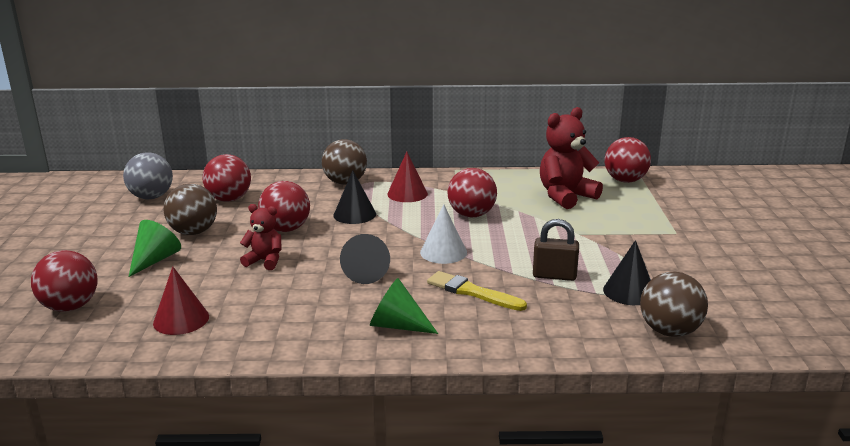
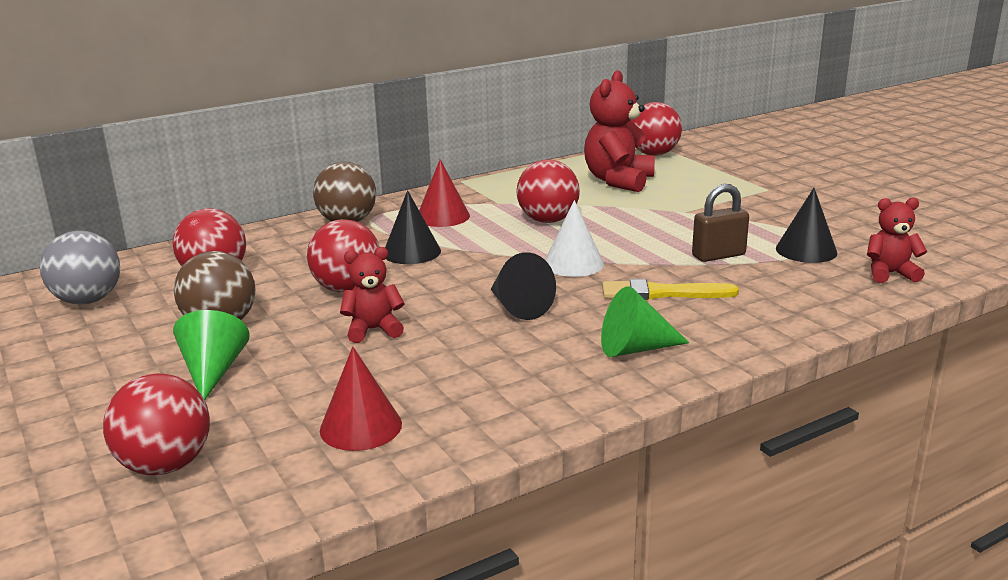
camera: 30 degrees left, 0 degrees up
brown ball [640,271,708,337] -> red teddy bear [867,198,928,283]

